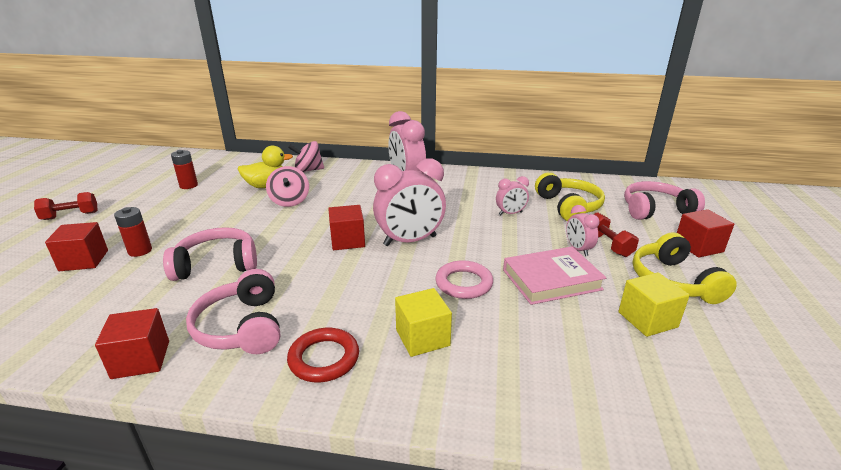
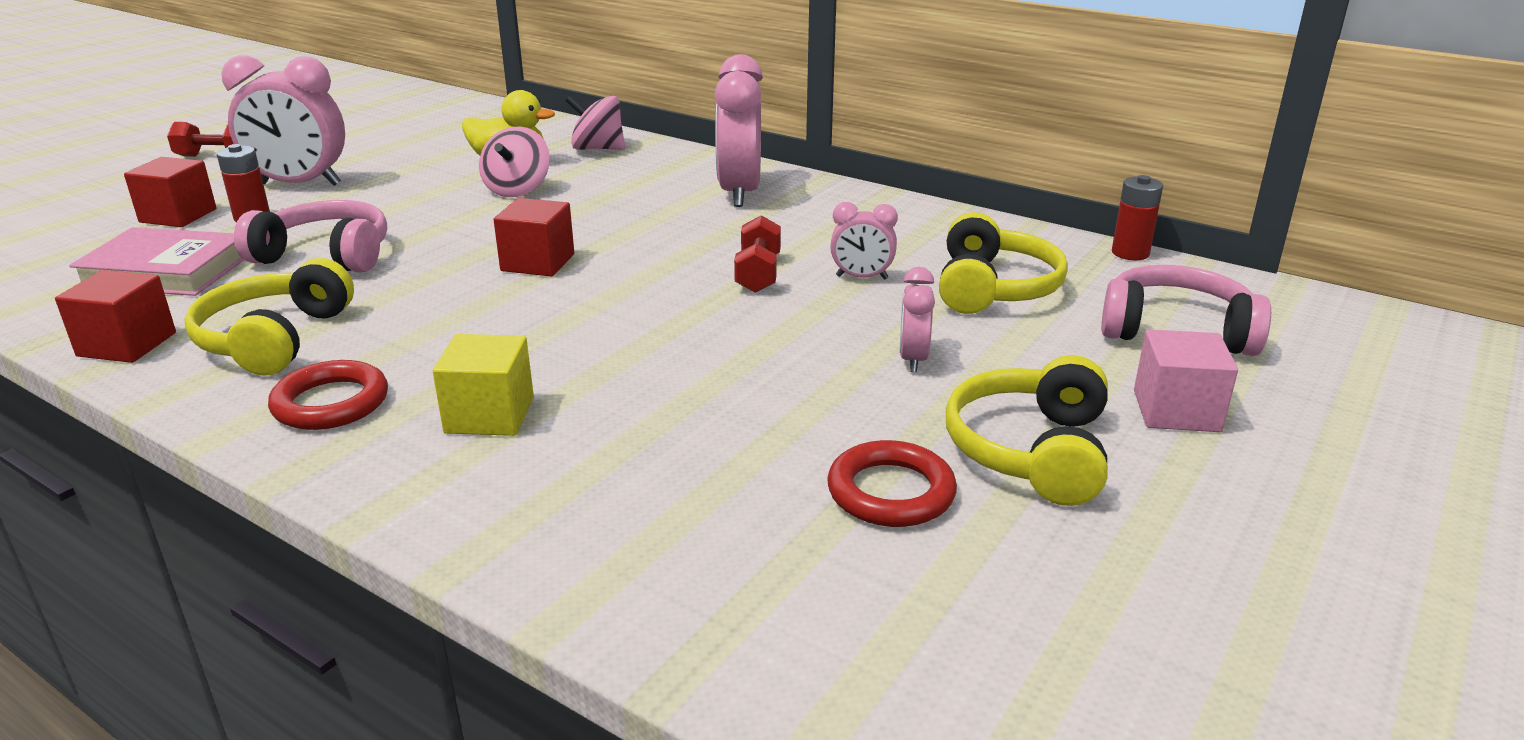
camera: 25 degrees right, 0 degrees up
red battery [171,150,198,189] -> red battery moved to [1112,175,1163,260]
pink headphones [186,269,280,354] -> yellow headphones [184,258,354,376]
pink clock [373,158,446,246] -> pink clock moved to [221,55,345,186]
pink ring [435,260,493,299] -> none
pink book [503,247,606,305] -> pink book moved to [69,227,244,296]
red dumbbell [594,212,639,257] -> red dumbbell moved to [734,215,781,293]
yellow cube [618,272,690,337] -> red ring [827,440,957,527]
red cube [677,209,734,258] -> pink cube [1134,329,1238,432]

